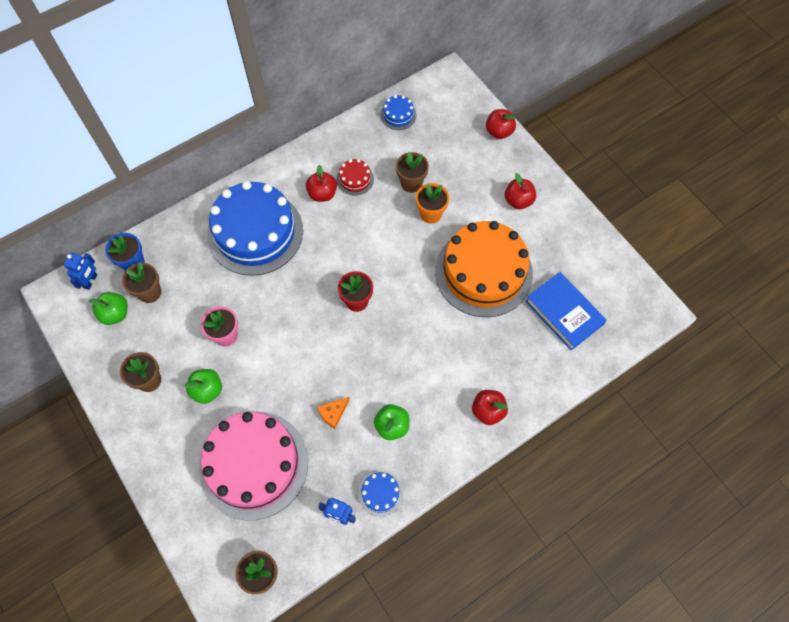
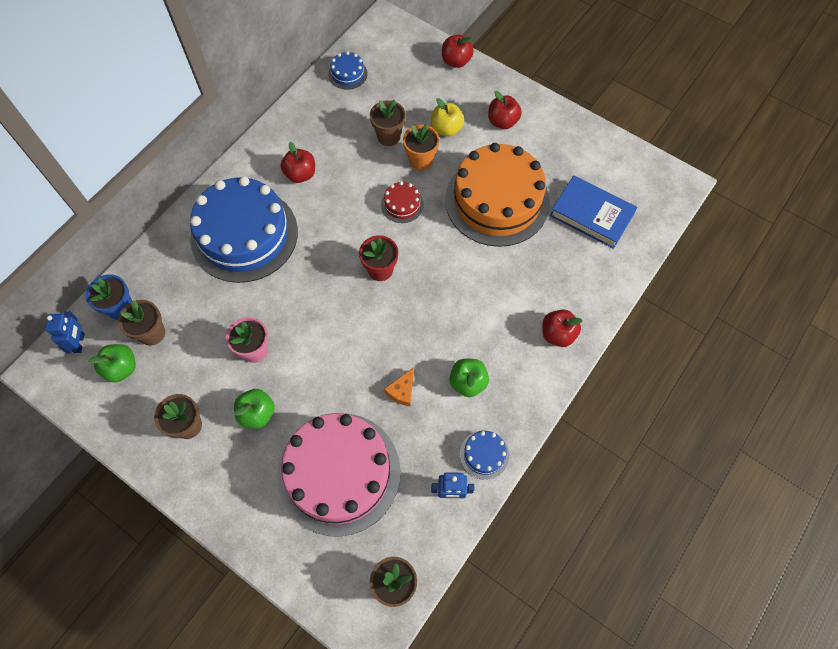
camera: 20 degrees left, 0 degrees up
red cake [336,159,374,195] -> red cake moved to [381,181,424,223]
none -> yellow apple [431,98,464,137]

